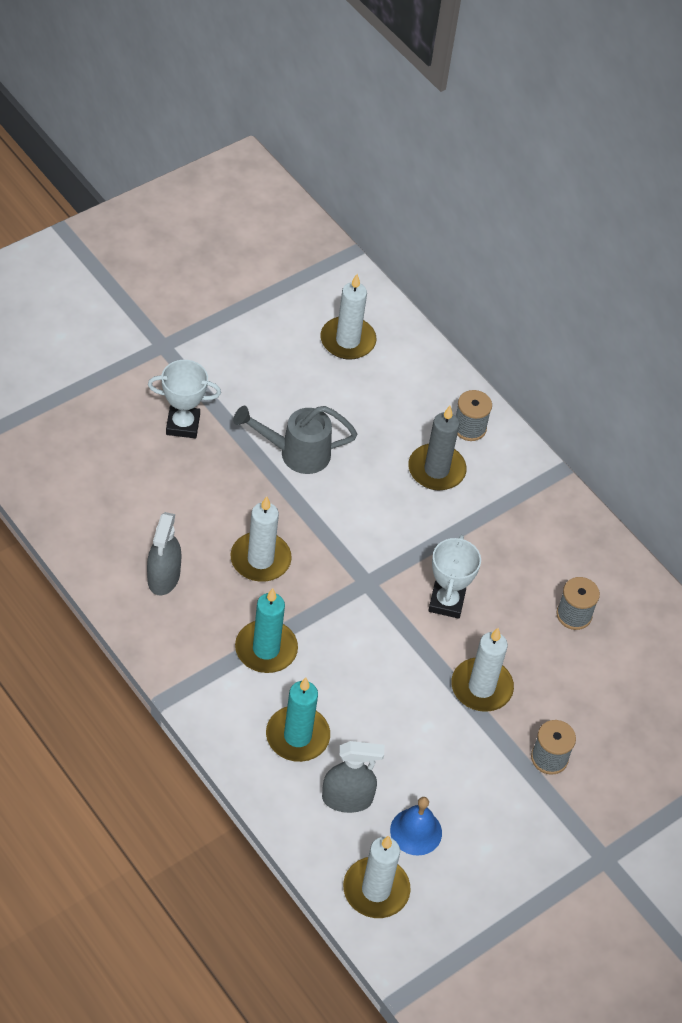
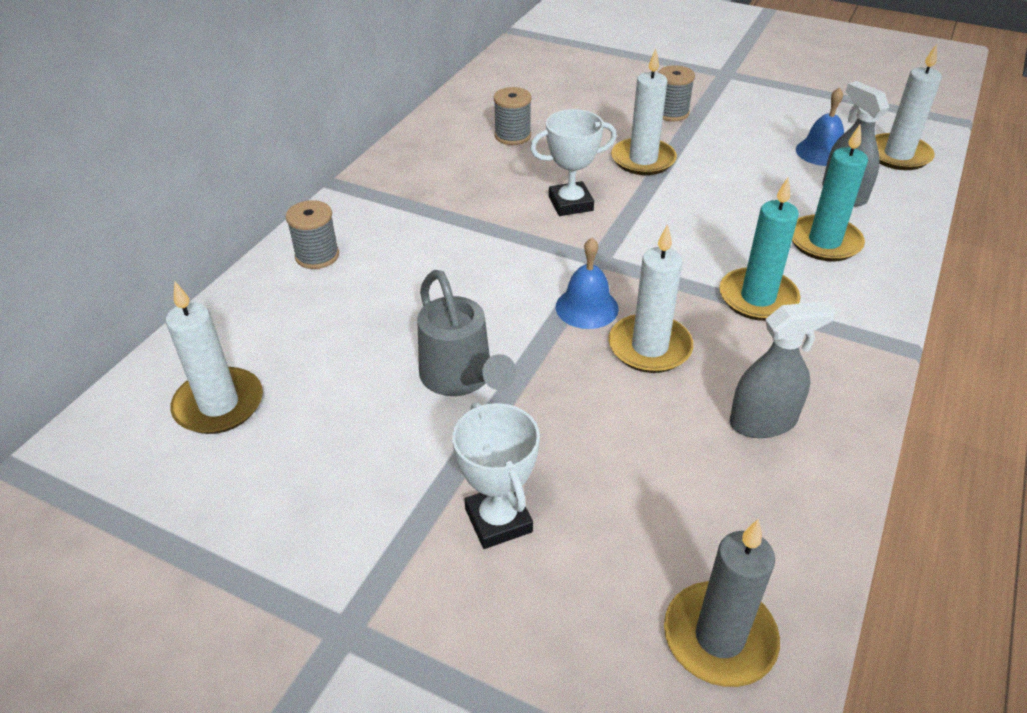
camera: 110 degrees left, 10 degrees down
grey candle [408,406,467,490] -> grey candle moved to [664,519,780,687]
none -> blue bell [556,238,619,329]

